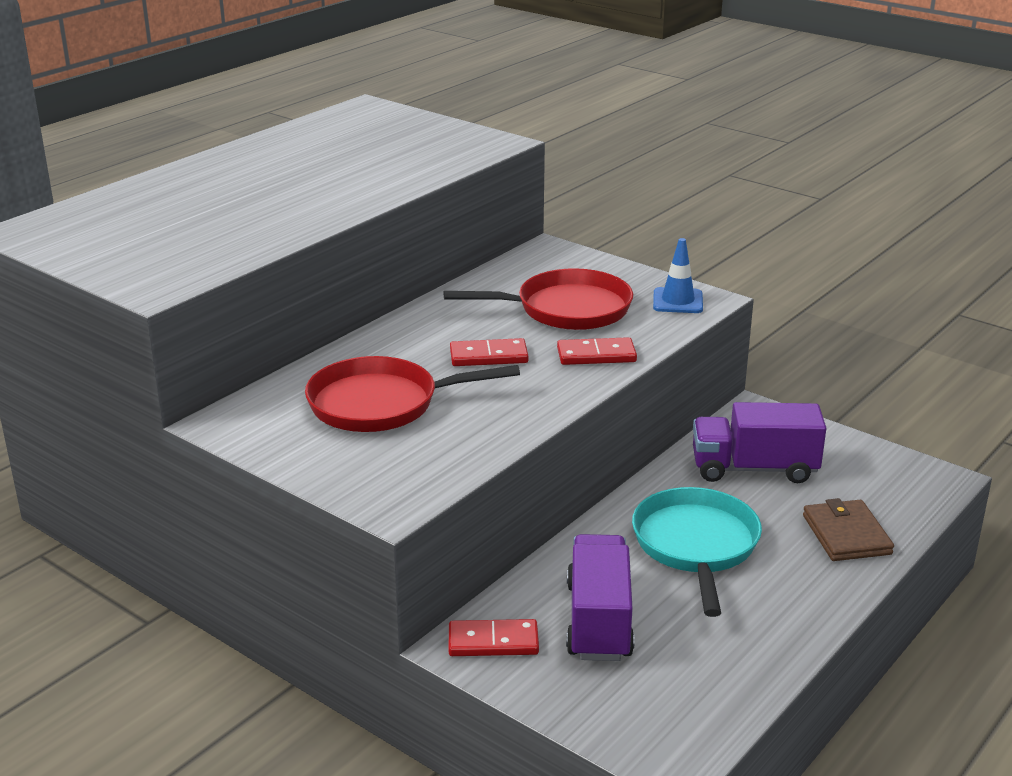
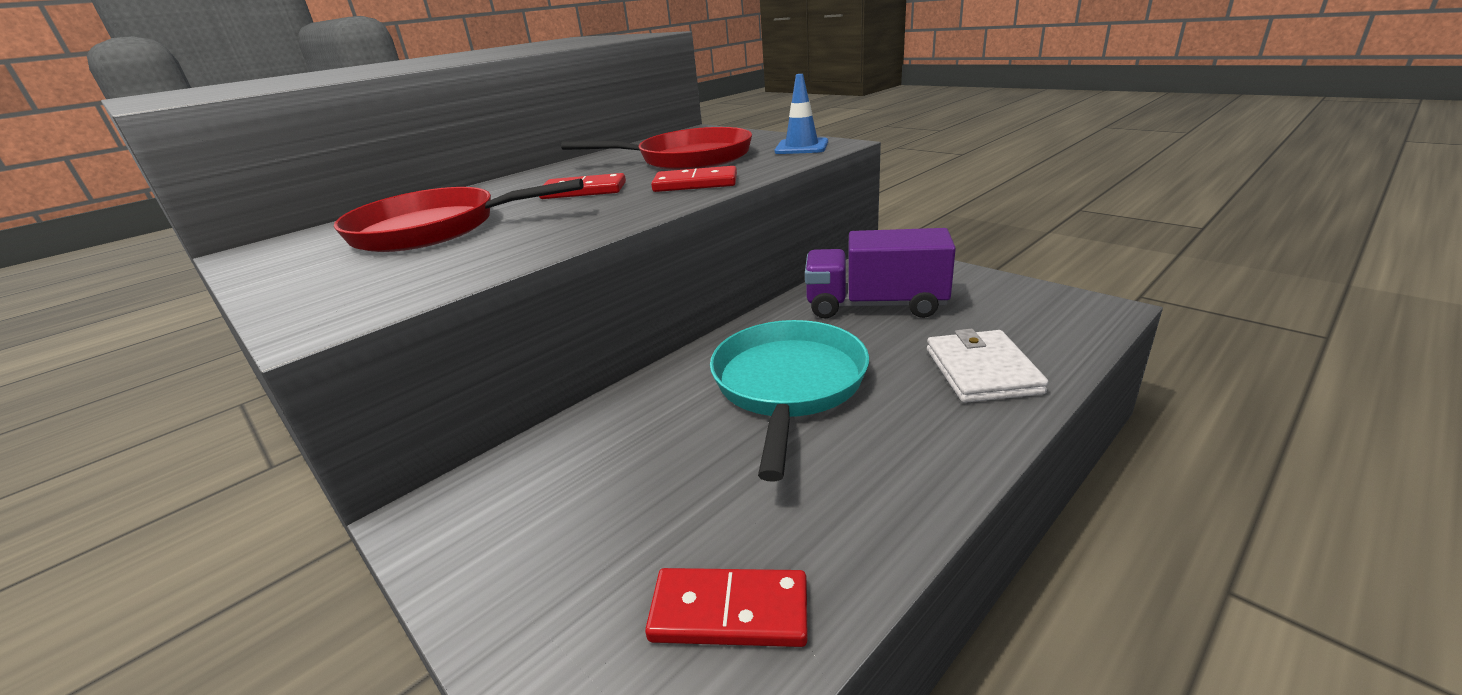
camera: 10 degrees right, 0 degrees up
red domino [449,619,539,656] -> red domino moved to [645,568,808,647]
purple truck [566,534,635,661] -> none
brown wallet [803,498,894,561] -> white wallet [927,329,1049,403]

